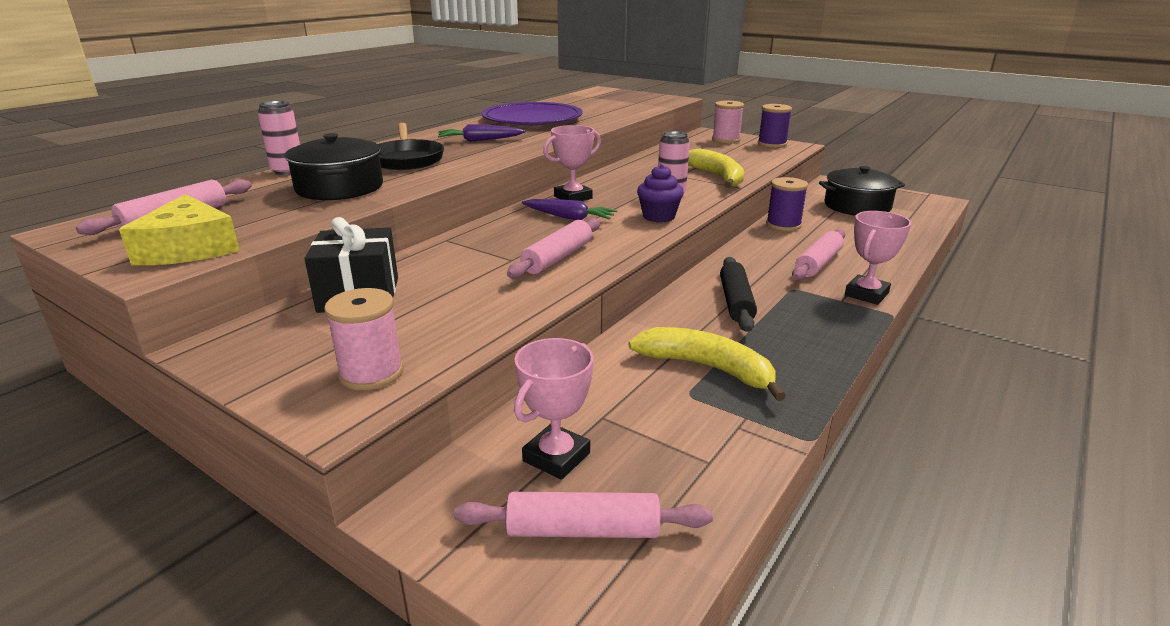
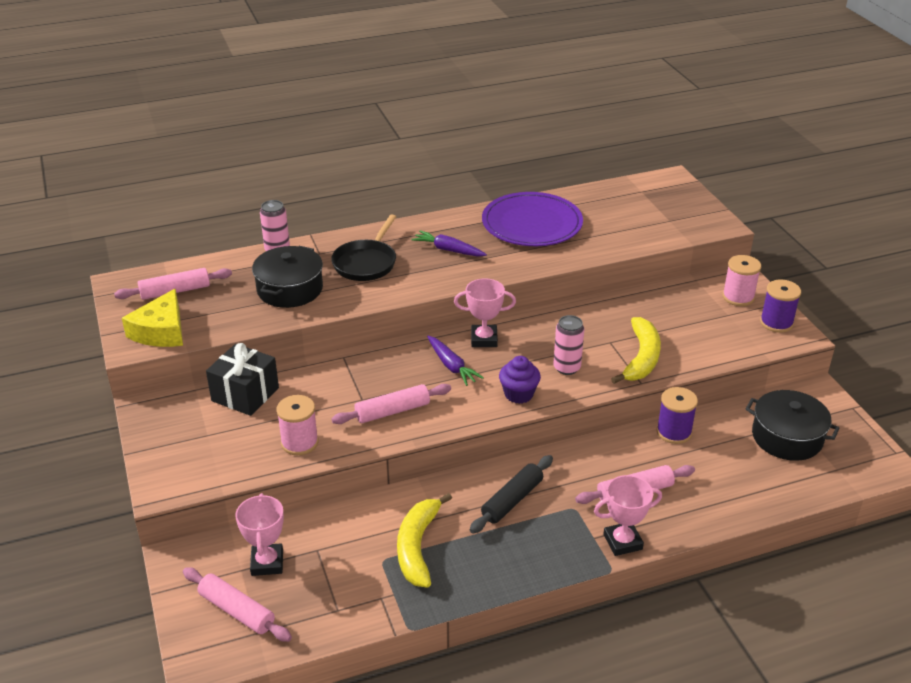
camera: 35 degrees right, 10 degrees up
pink spool [324,288,403,390] -> pink spool moved to [276,395,319,455]
pink trophy [514,338,594,480] -> pink trophy turned 75 degrees counterclockwise [235,493,284,576]
yellow banana [629,327,786,401] -> yellow banana turned 150 degrees counterclockwise [397,493,452,588]

